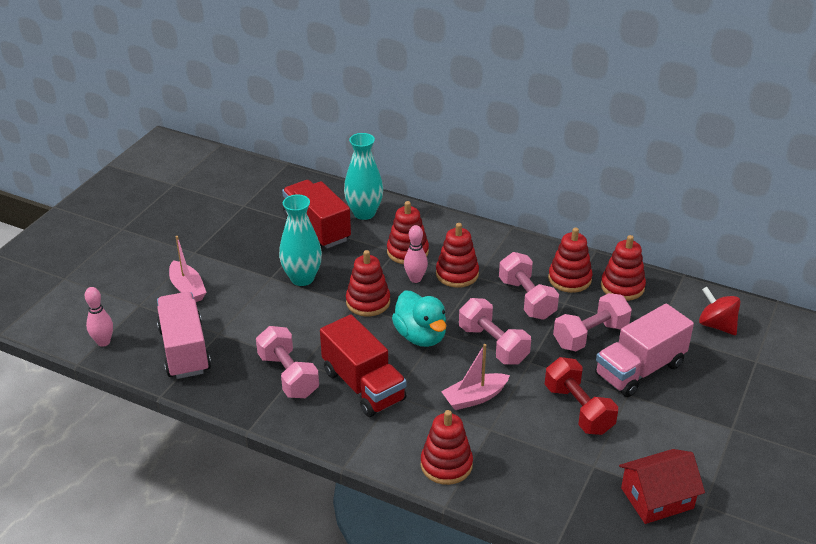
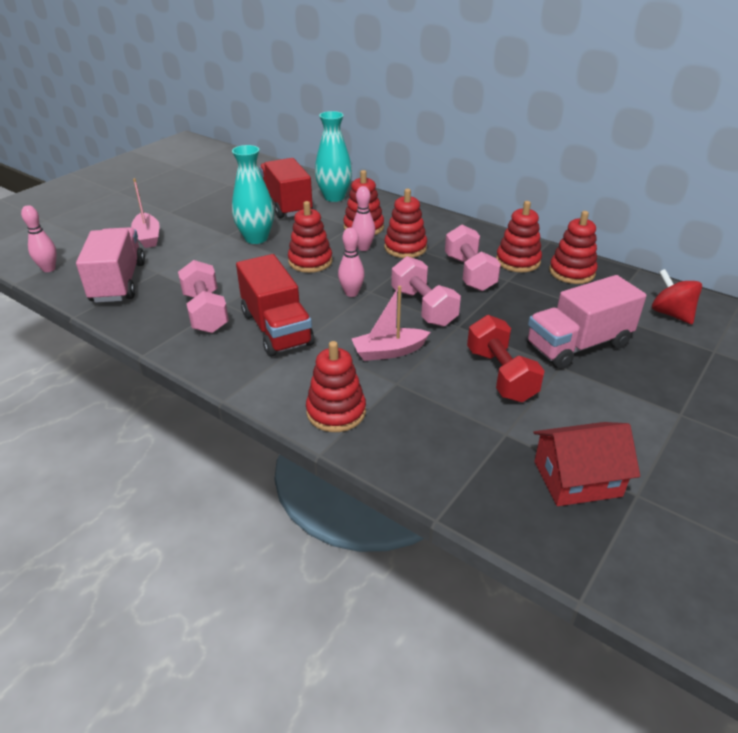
camera: 10 degrees right, 0 degrees up
turquoise duck [392,291,447,347] -> pink bowling pin [338,227,365,297]
pink dumbbell [553,293,632,351] -> none

